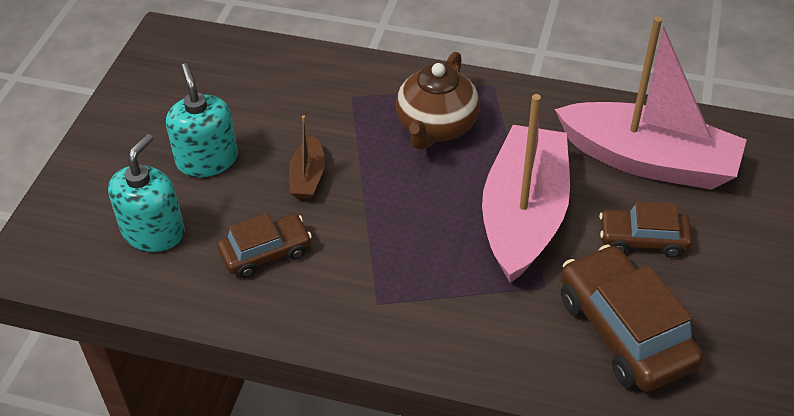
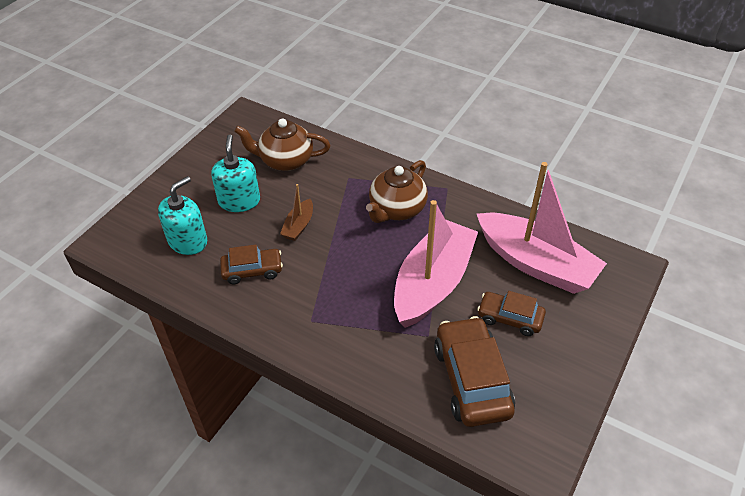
camera: 15 degrees right, 0 degrees up
none -> brown teapot [234,118,330,171]

